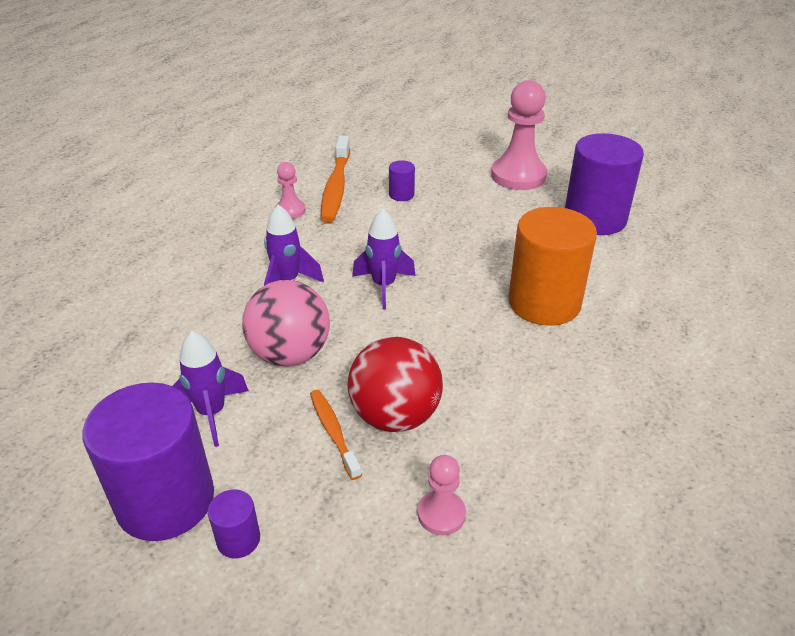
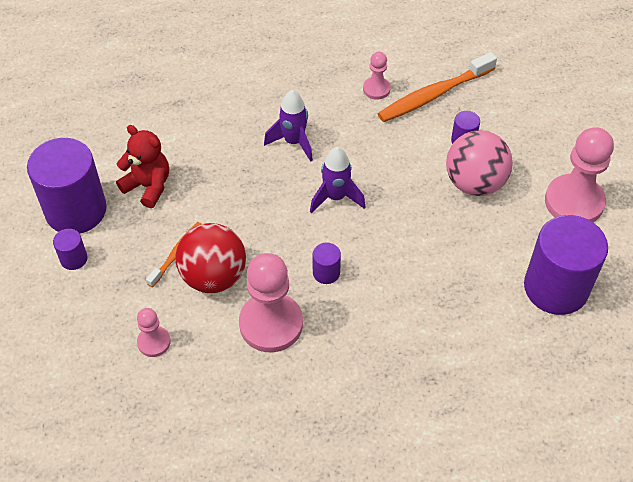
camera: 55 degrees right, 15 degrees up
purple rocket [173,331,249,447] -> red teddy bear [116,125,169,208]
pink ball [242,280,330,367] -> pink ball moved to [446,130,513,196]
orange cylinder [508,207,597,326] -> none
none -> pink pawn [239,253,303,352]
none -> purple cylinder [313,242,341,284]

